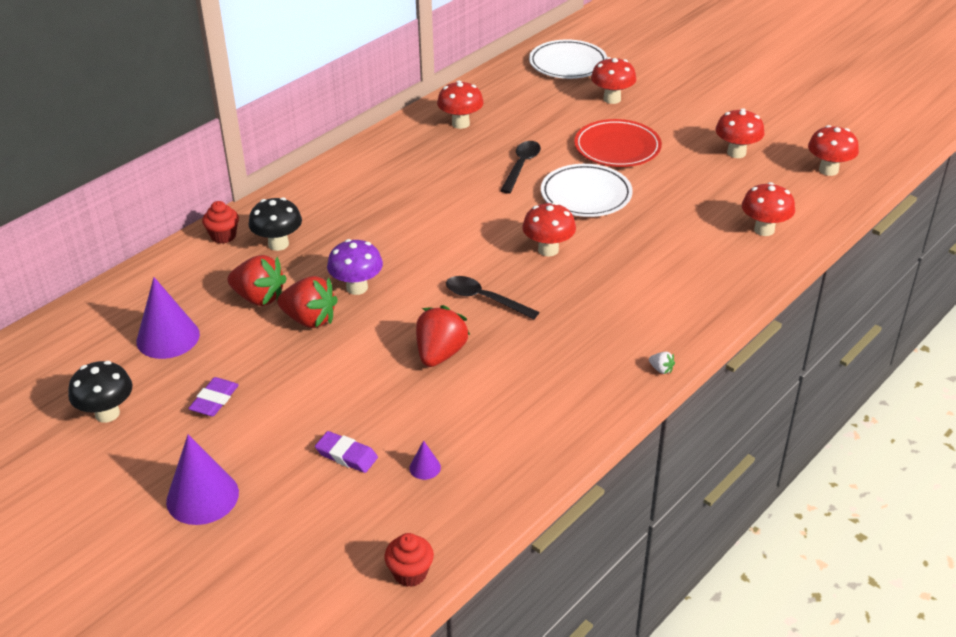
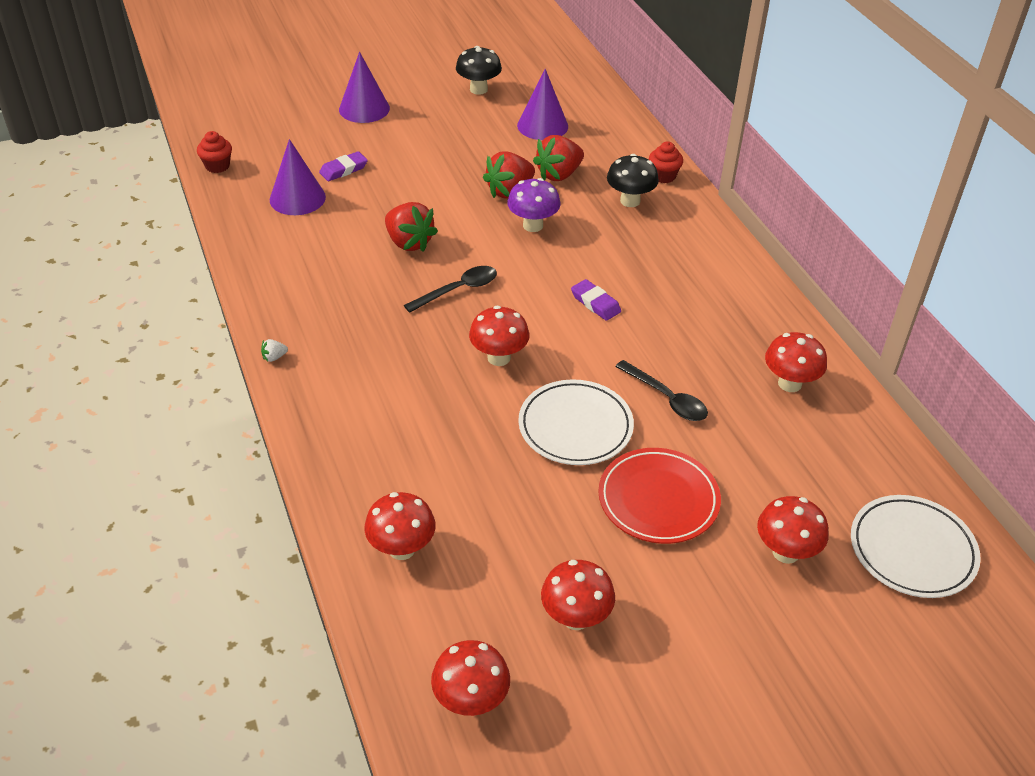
camera: 115 degrees right, 5 degrees up
purple eraser [188,377,239,417] -> purple eraser moved to [571,279,621,321]
purple cone [409,440,441,480] -> purple cone [270,139,326,215], size x2.23

